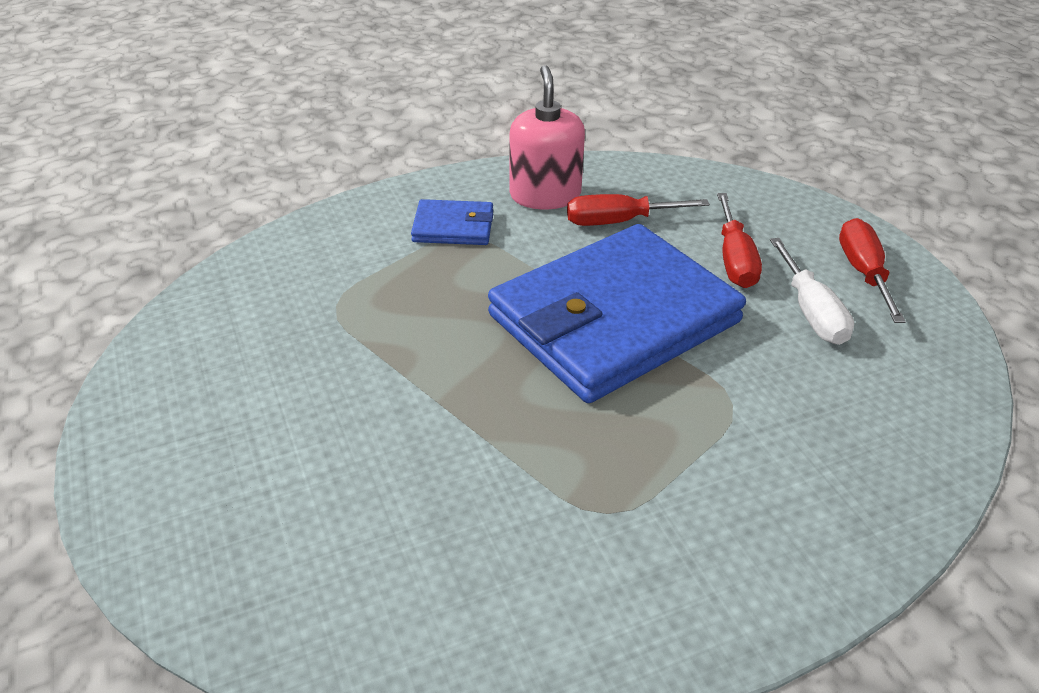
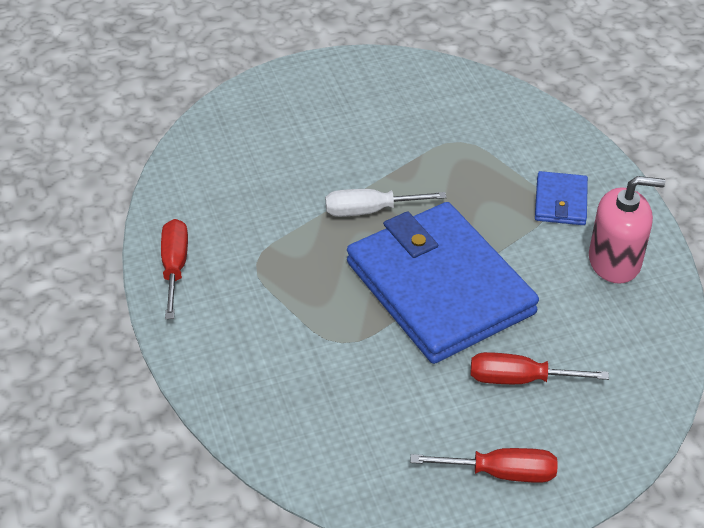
camera: 95 degrees right, 5 degrees up
red screwdriver [567,194,710,226] -> red screwdriver moved to [161,219,188,319]
white screwdriver [770,238,854,345] -> white screwdriver moved to [325,189,447,217]

